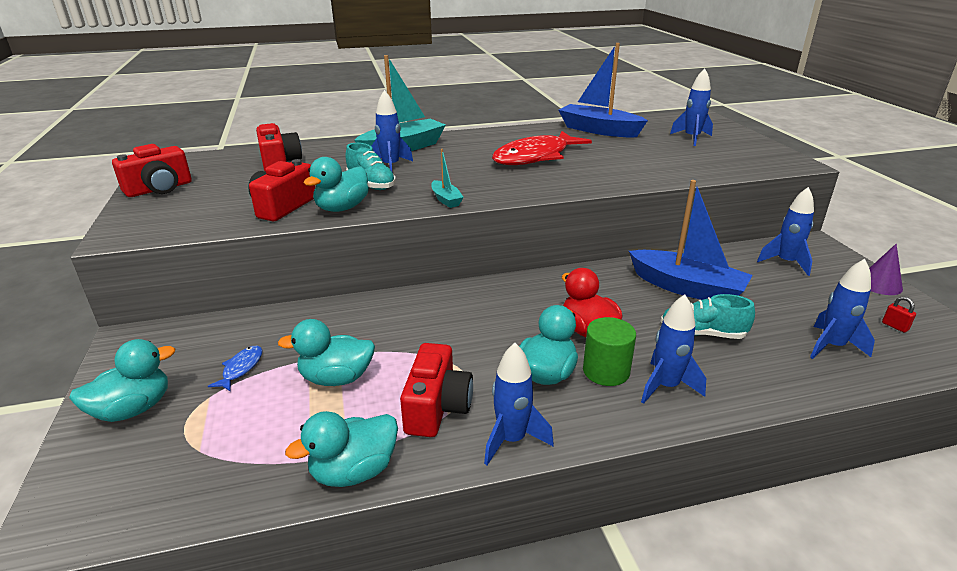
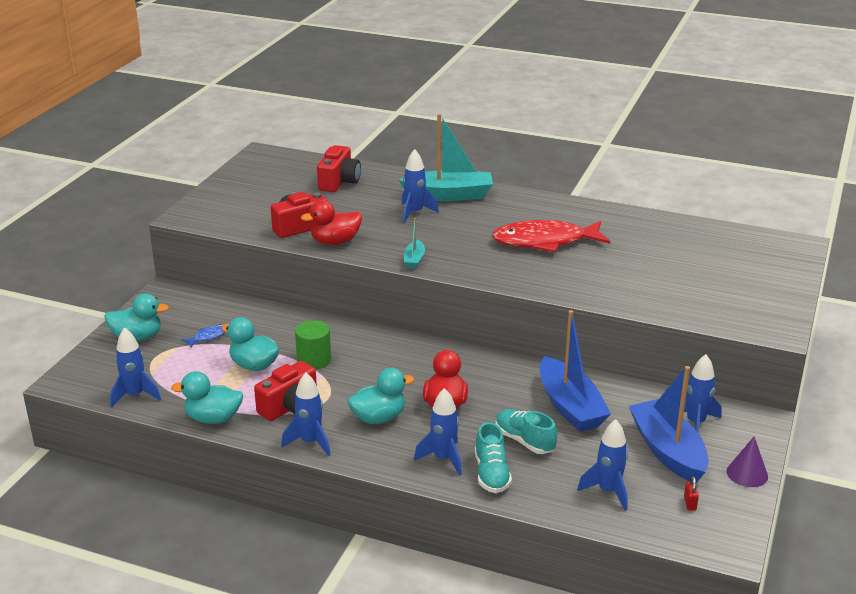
camera: 35 degrees right, 0 degrees up
red camera [112,144,192,197] -> none
turquoise duck [304,157,369,212] -> red duck [301,200,362,245]
turquoise shoe [346,143,396,190] -> turquoise shoe moved to [475,422,512,493]
blue boat [558,43,648,137] -> blue boat moved to [629,366,709,483]
green cylinder [583,317,636,386] -> green cylinder moved to [295,320,331,370]
blue rocket [670,68,713,146] -> blue rocket moved to [110,327,161,407]

